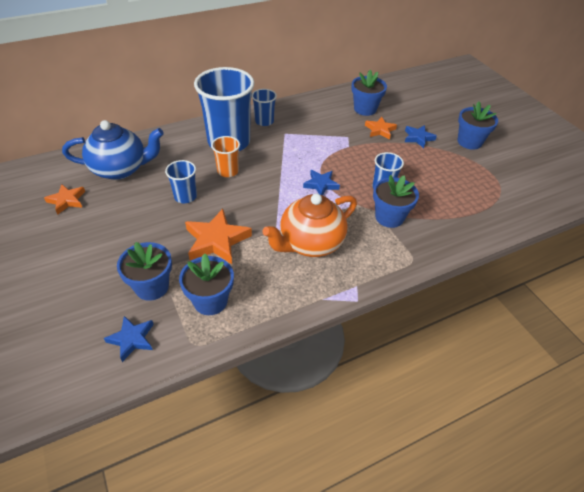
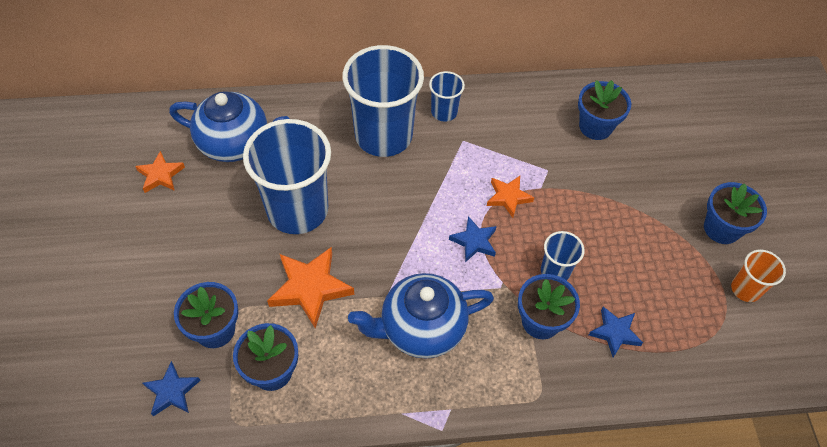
camera: 20 degrees right, 10 degrees up
blue cup [165,160,197,203] -> blue cup [243,119,331,234], size x2.12
orange cup [211,136,240,177] -> orange cup moved to [731,250,786,302]
orange teapot [262,194,357,257] -> blue teapot [348,273,494,359]
orange star [365,117,397,139] -> orange star moved to [487,176,534,218]
blue star [405,125,437,148] -> blue star moved to [589,307,643,357]

